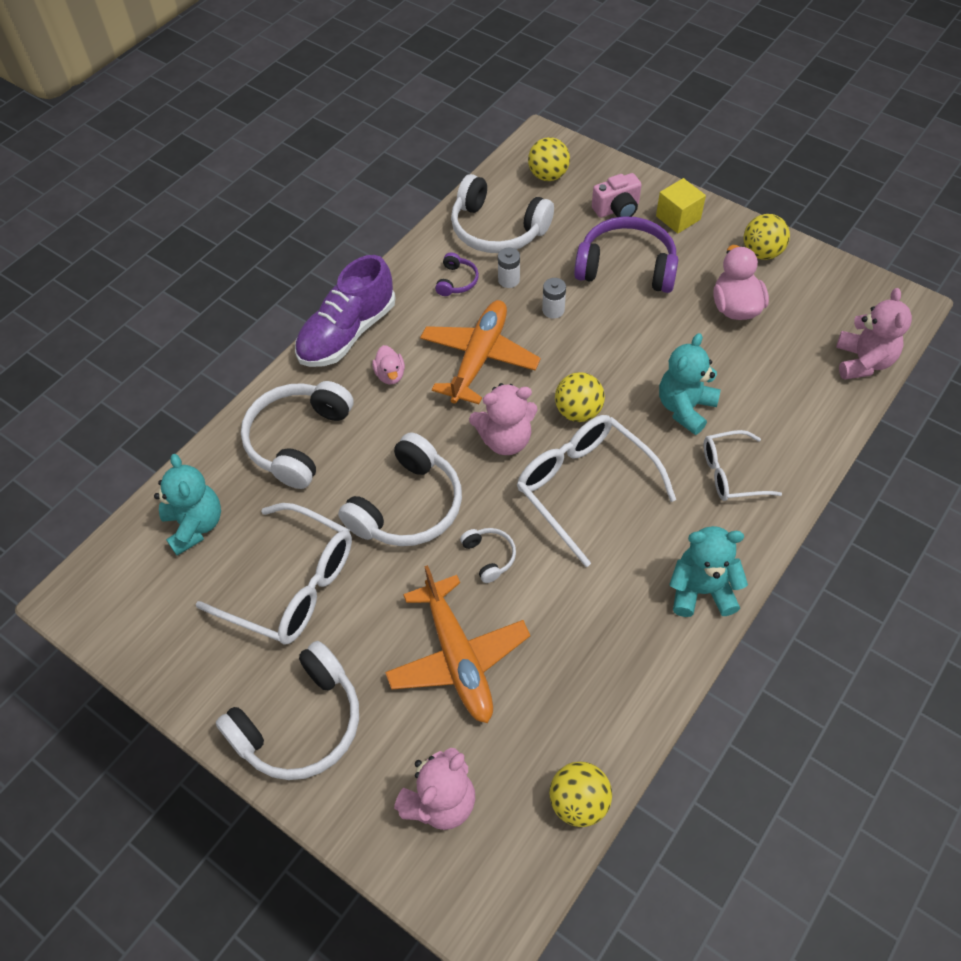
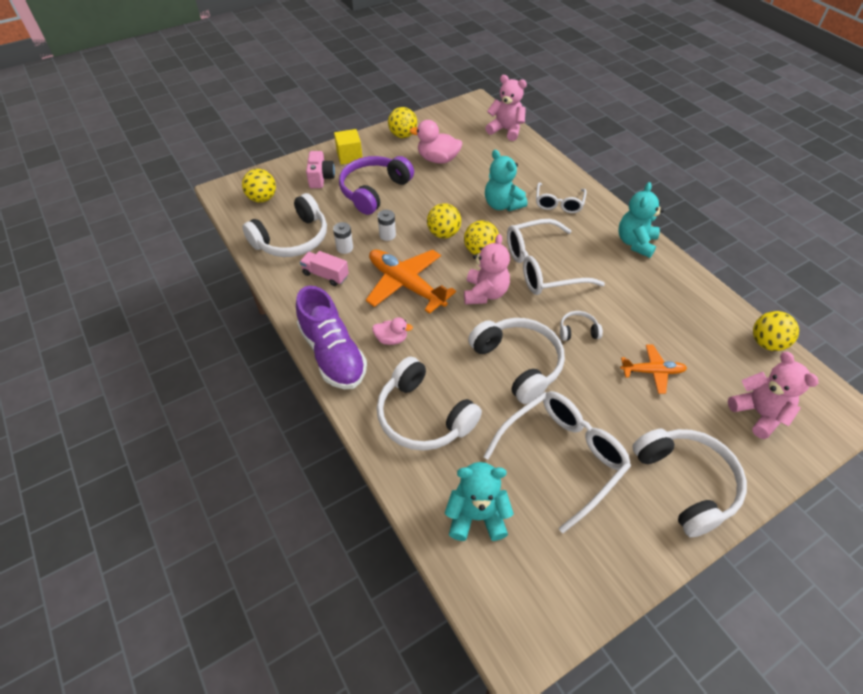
camera: 70 degrees left, 5 degrees down
orange plane [385,565,530,723] -> orange plane [620,344,687,394], size x0.56
purple headphones [435,253,479,296] -> pink truck [300,251,349,286]
none -> yellow ball [427,203,461,238]

